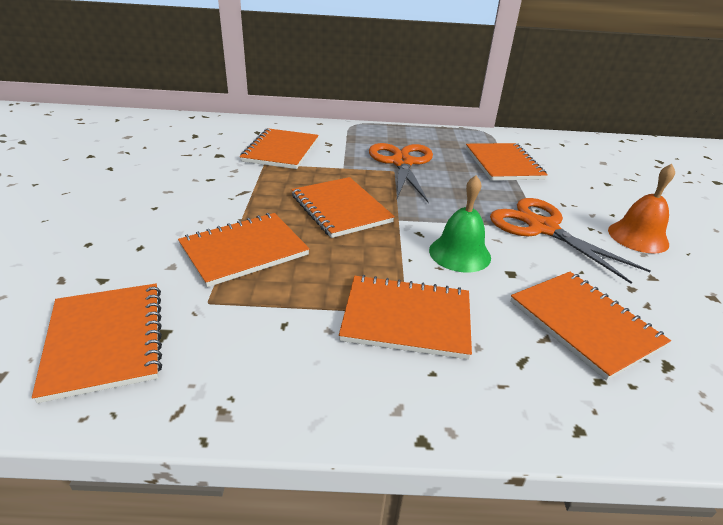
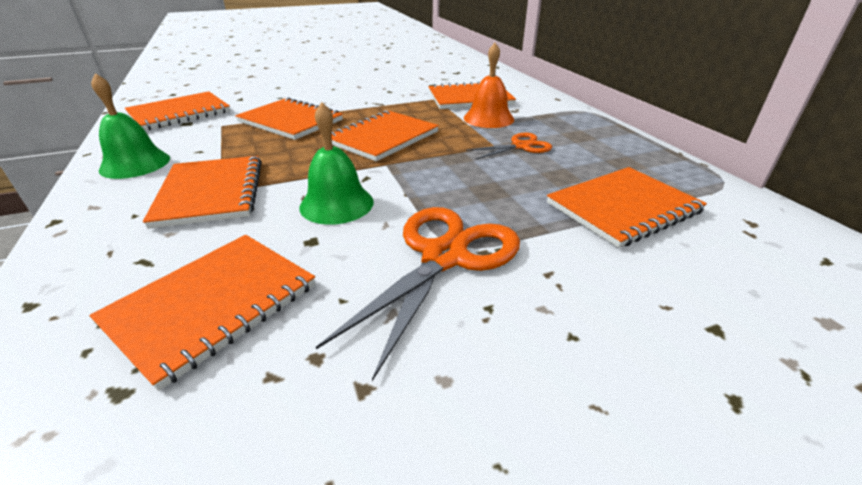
camera: 70 degrees right, 0 degrees up
orange scissors [369,143,433,202] -> orange scissors [466,133,552,160], size x0.55
orange bell [608,164,675,253] -> orange bell moved to [464,43,514,128]
none -> green bell [91,73,170,179]

